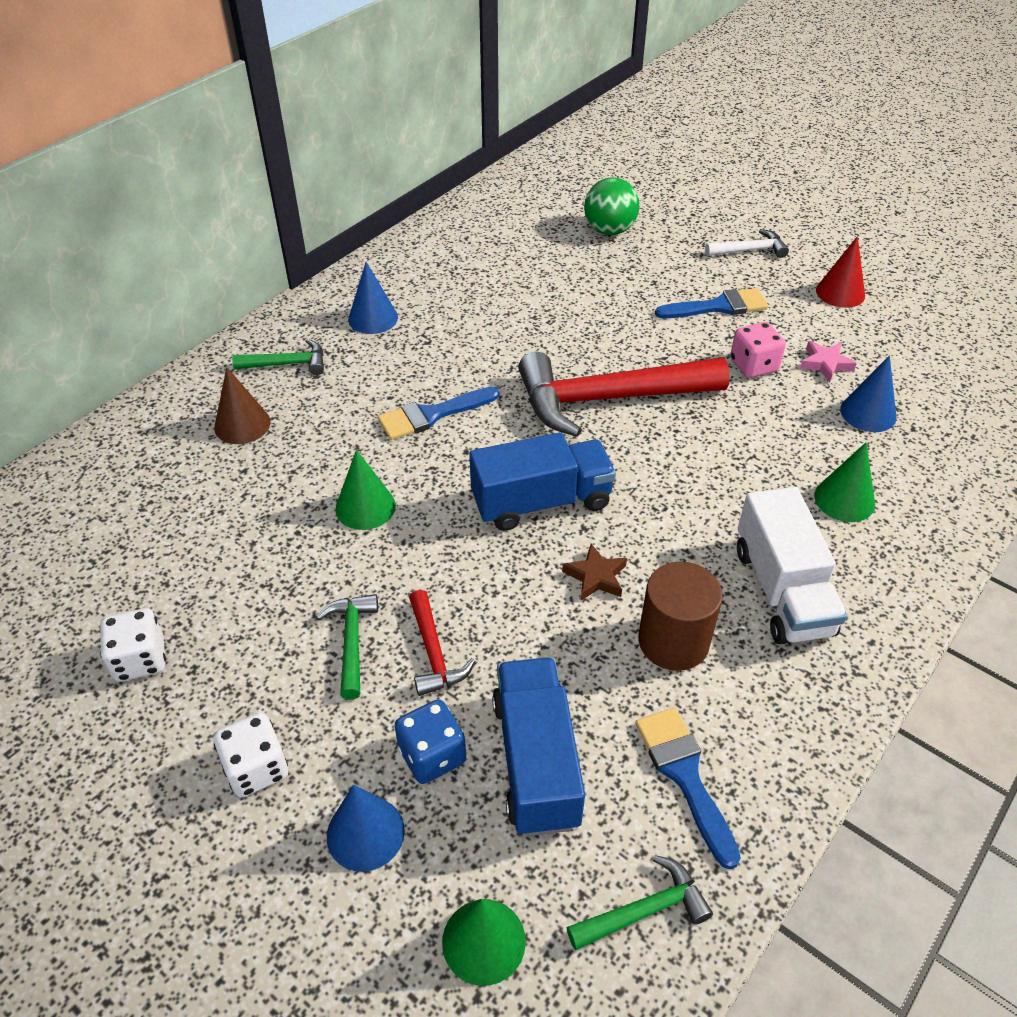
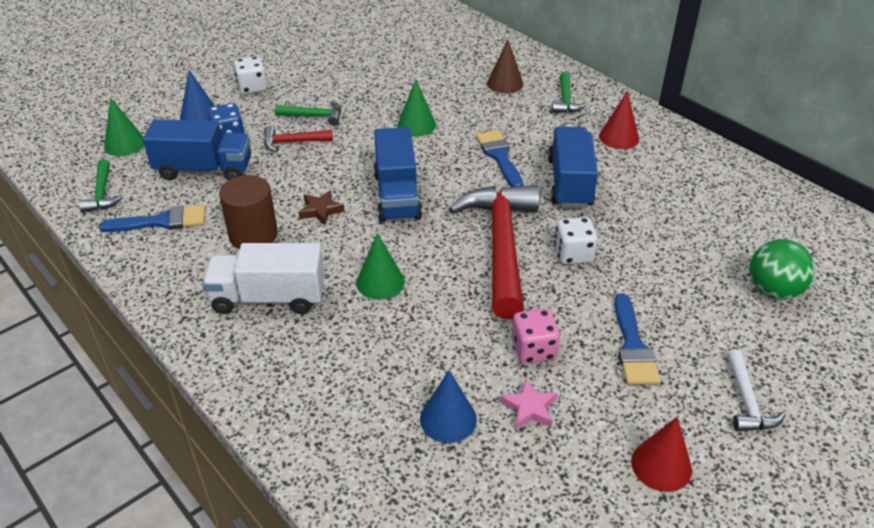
camera: 100 degrees right, 5 degrees down
white dice [100,608,166,682] -> white dice moved to [554,217,598,265]
blue cone [348,262,398,334] -> red cone [599,91,639,149]
green cone [814,443,875,522] -> green cone moved to [356,233,405,300]
none -> blue truck [548,126,598,208]

